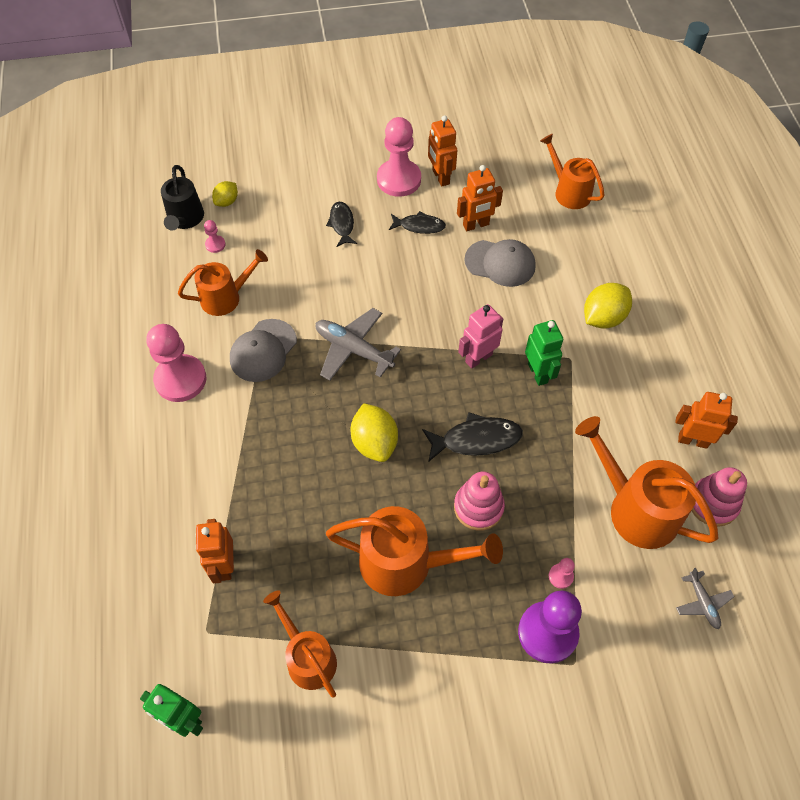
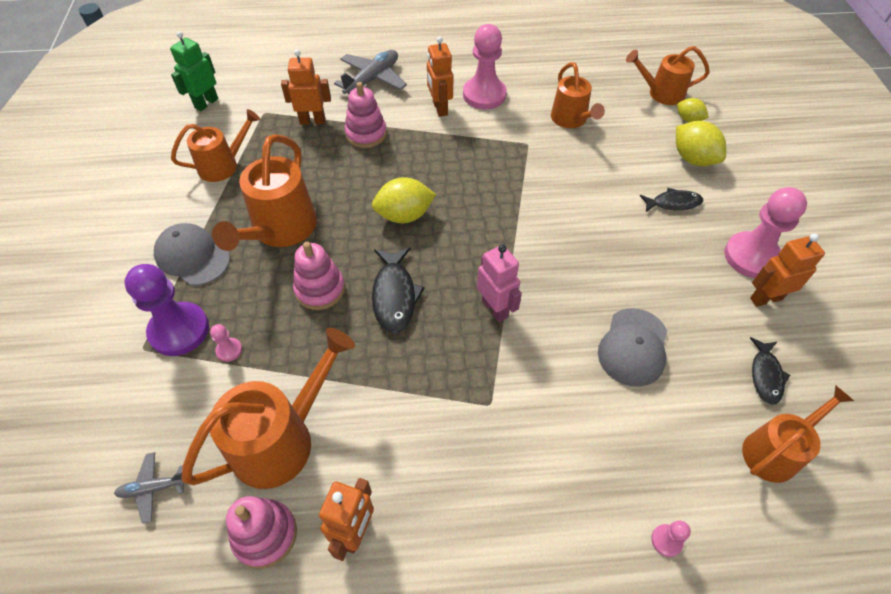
camera: 95 degrees right, 5 degrees down
black watering can [161,165,204,231] -> orange watering can [626,46,710,105]
pink pawn [204,220,226,253] -> pink pawn moved to [651,521,691,557]
grey cap [230,319,297,382] -> grey cap moved to [154,223,230,286]
grey plane [316,308,401,381] -> grey plane moved to [334,50,407,95]
black fish [389,211,446,234] -> black fish moved to [750,337,790,405]
orange robot [457,165,503,231] -> orange robot moved to [427,36,453,117]
green robot [525,320,563,386] -> none
yellow lemon [584,283,632,329] -> yellow lemon moved to [676,121,726,166]
none -> pink stacking toy [344,82,387,148]

